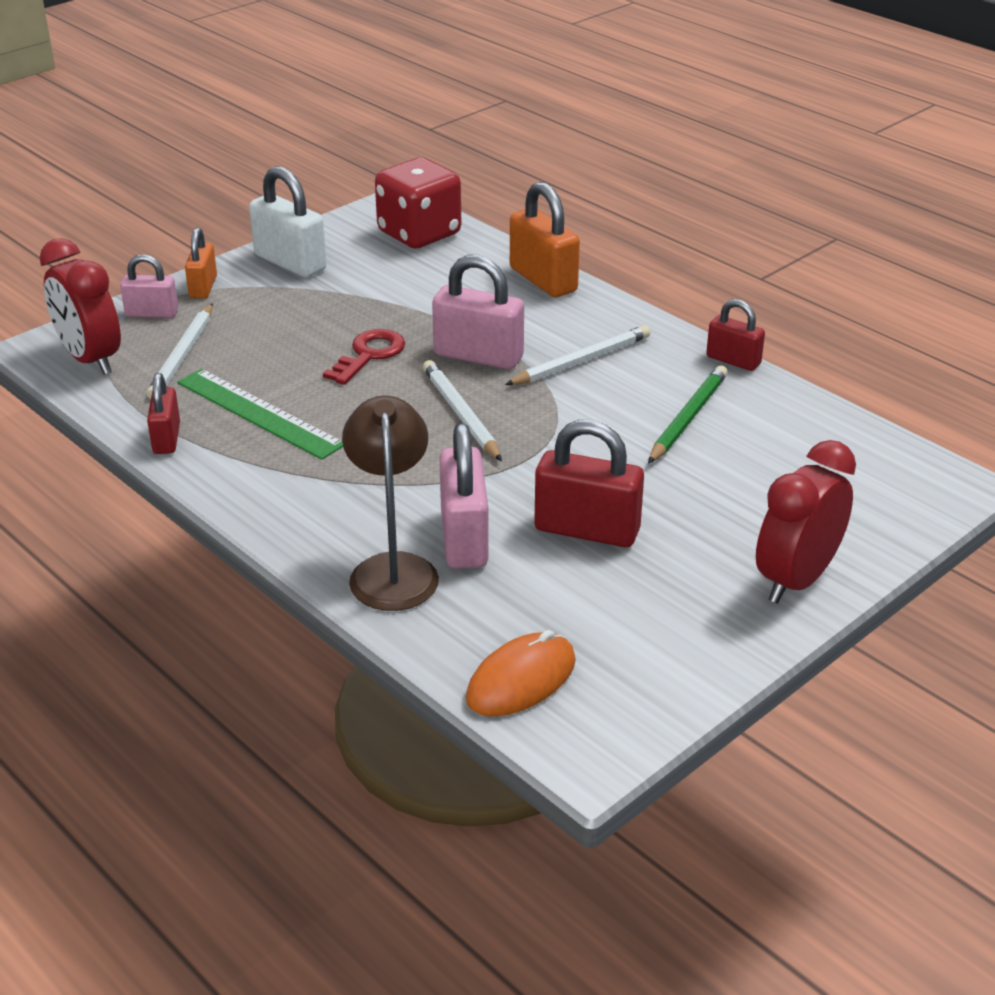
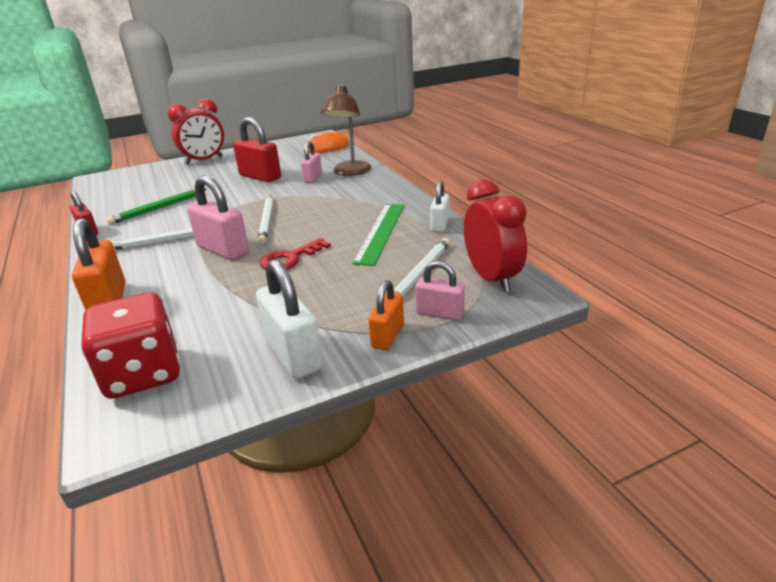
camera: 160 degrees left, 5 degrees down
red padlock [147,373,180,454] -> white padlock [430,181,449,232]
green ruler [177,369,343,460] -> green ruler turned 45 degrees clockwise [352,204,404,266]
pink padlock [439,423,489,569] -> pink padlock [301,141,322,183], size x0.61

